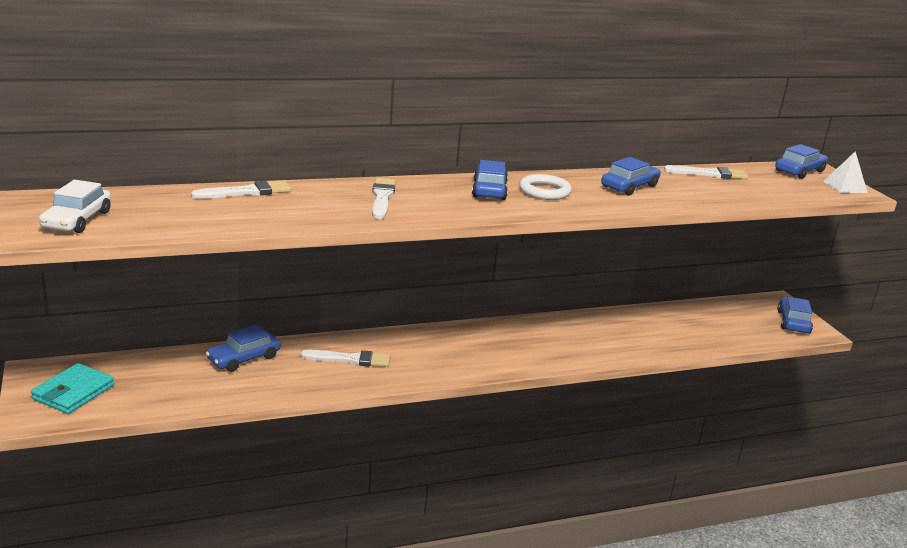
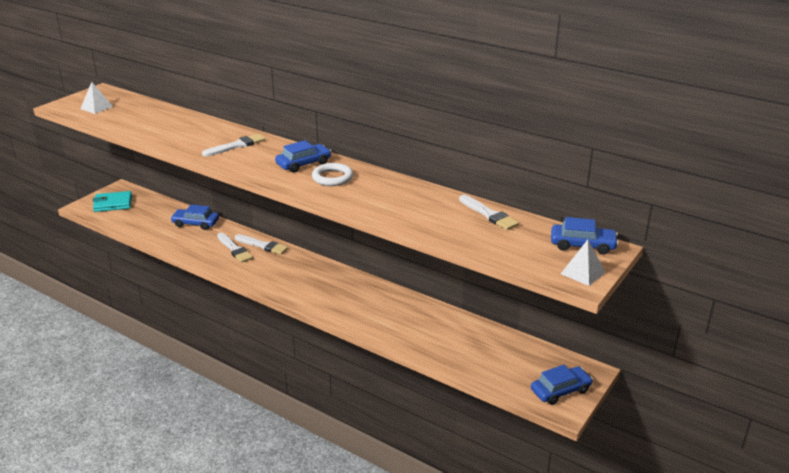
camera: 55 degrees right, 5 degrees up
white car [39,180,111,233] -> white pyramid [80,82,113,114]
white brush [191,181,291,199] -> white brush moved to [235,234,288,255]
blue car [601,157,661,195] -> none

